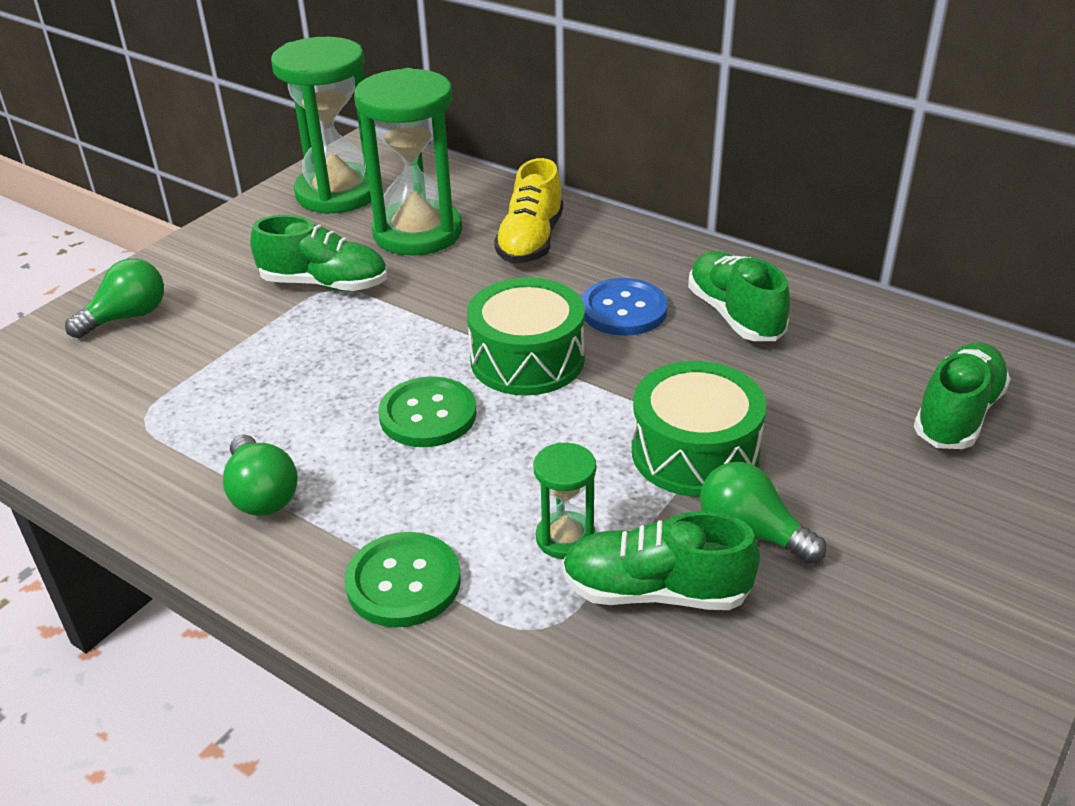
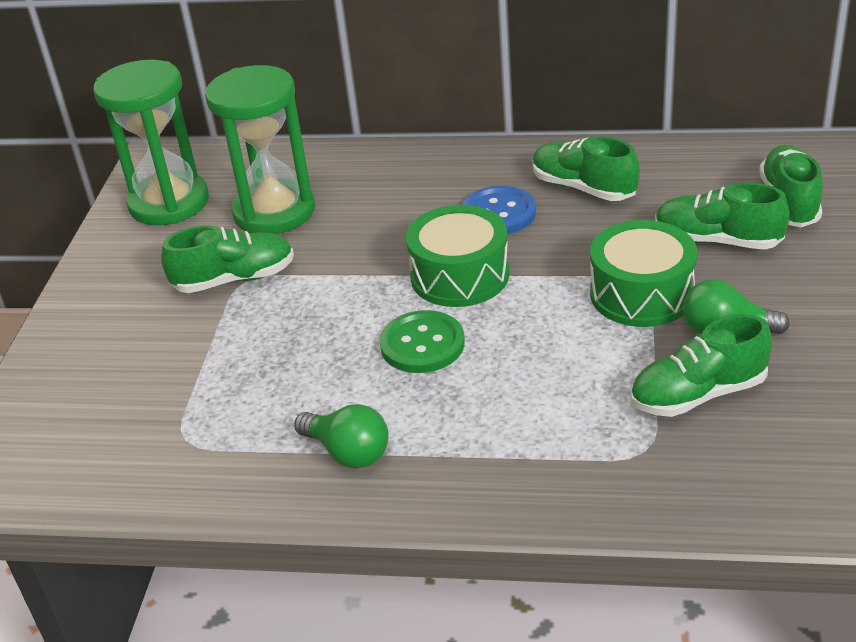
camera: 25 degrees left, 0 degrees up
green light bulb [65,258,164,338] -> none
green button [345,532,461,627] -> none
yellow shoe [494,158,563,264] -> none
green hourglass [533,442,596,559] -> none
none -> green shoe [655,183,790,250]

